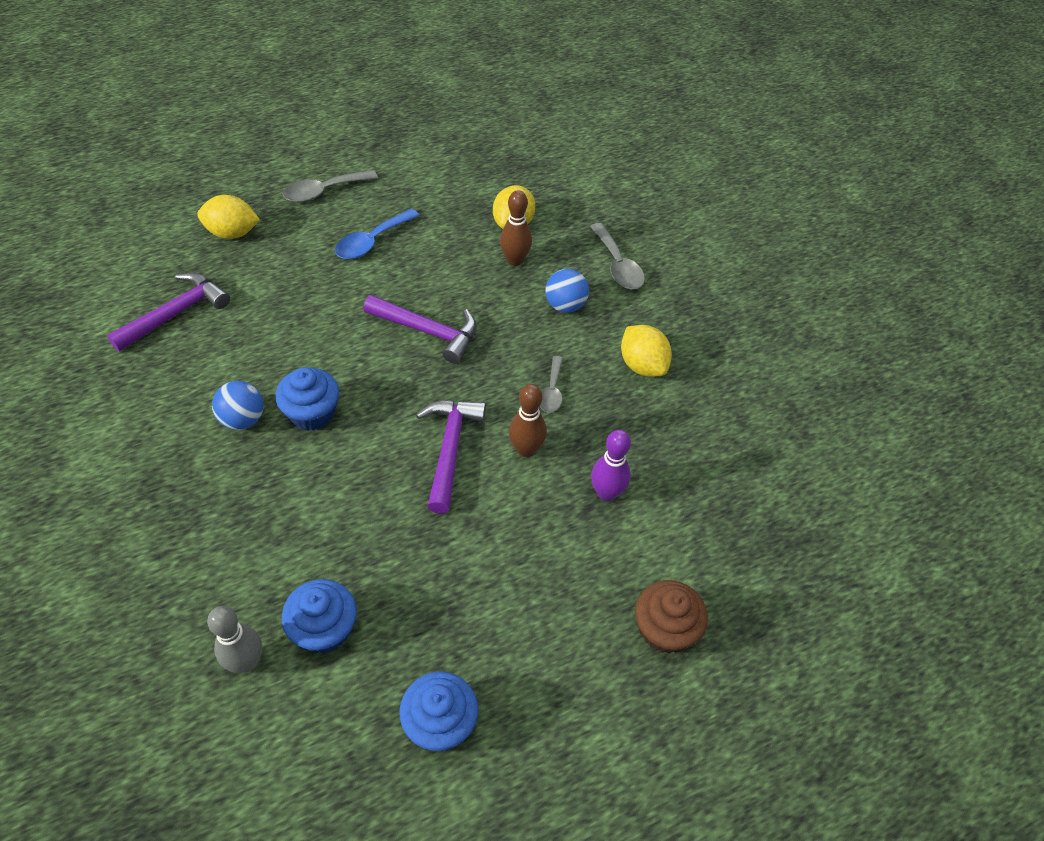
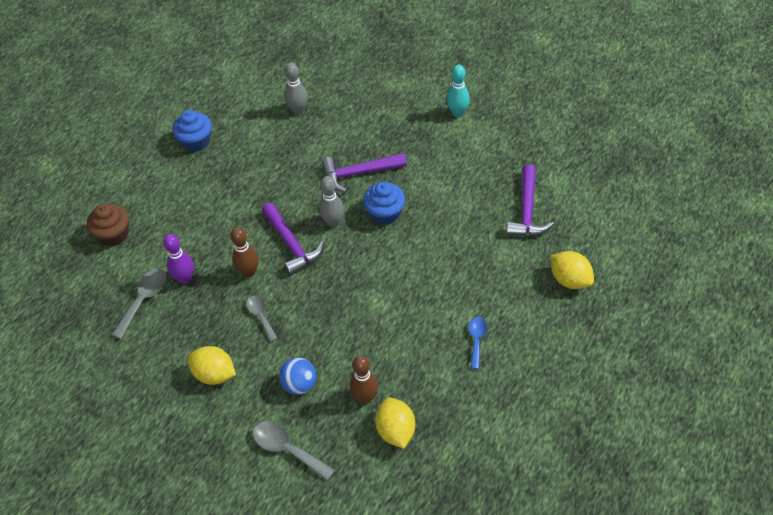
camera: 150 degrees right, 0 degrees up
yellow lemon [197,195,260,239] -> yellow lemon turned 75 degrees clockwise [550,251,594,289]
blue ball [212,381,264,430] -> none
blue cupcake [282,579,357,653] -> none
grey spoon [283,170,378,202] -> grey spoon moved to [112,269,167,339]
blue spoon [335,209,419,259] -> blue spoon [469,317,487,369], size x0.66
purple hammer [363,295,476,364] -> purple hammer moved to [322,153,407,193]
none -> grey bowling pin [319,176,344,227]
none -> turquoise bowling pin [447,65,470,117]

